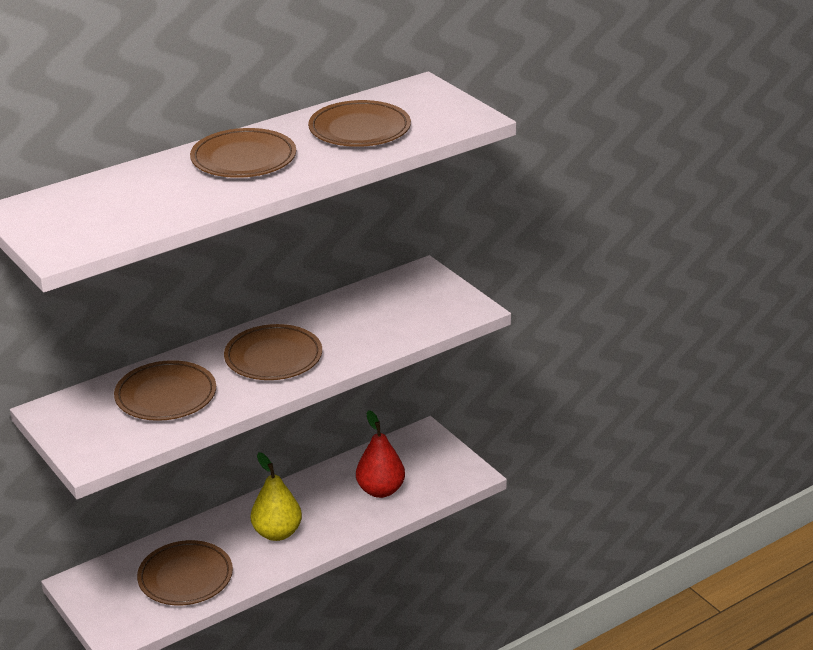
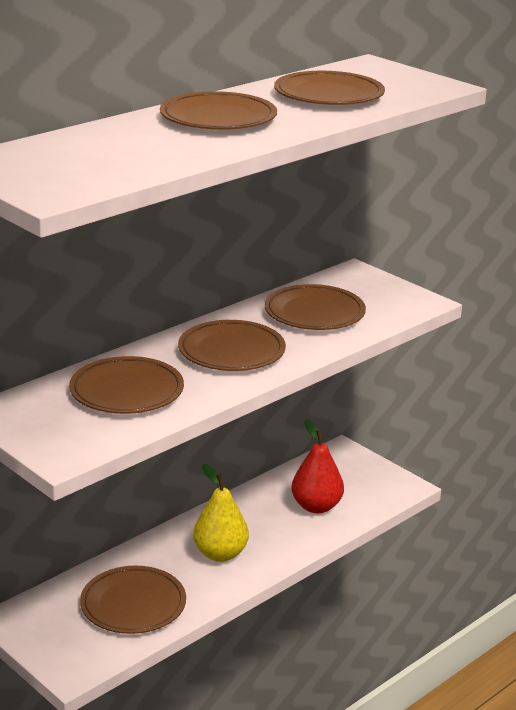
camera: 10 degrees left, 5 degrees down
none -> brown plate [265,284,366,330]

